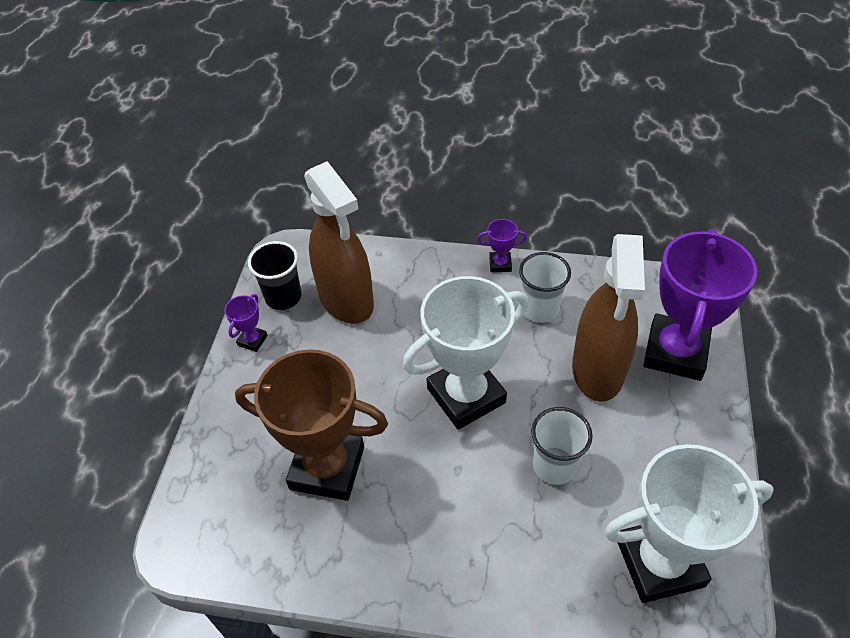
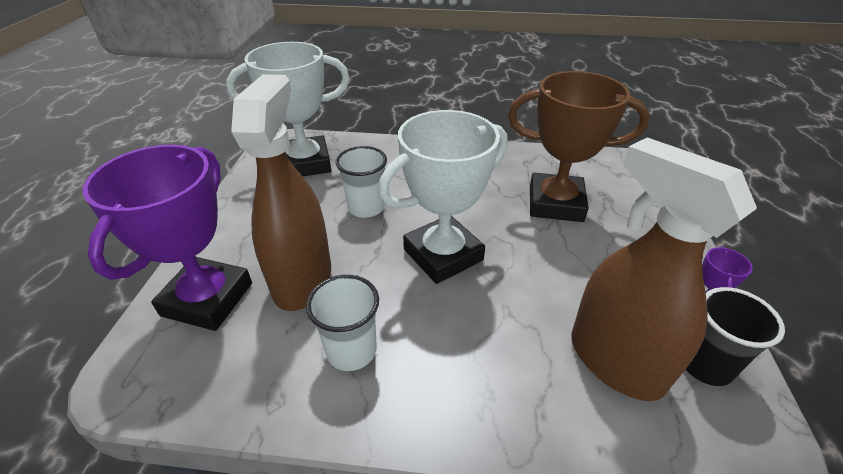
camera: 175 degrees right, 10 degrees down
purple trophy [477,219,527,272] -> none

